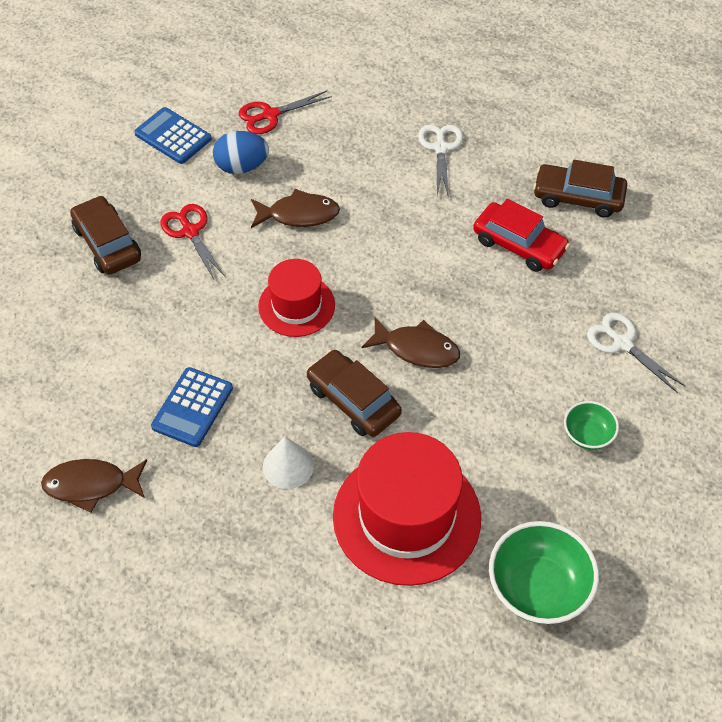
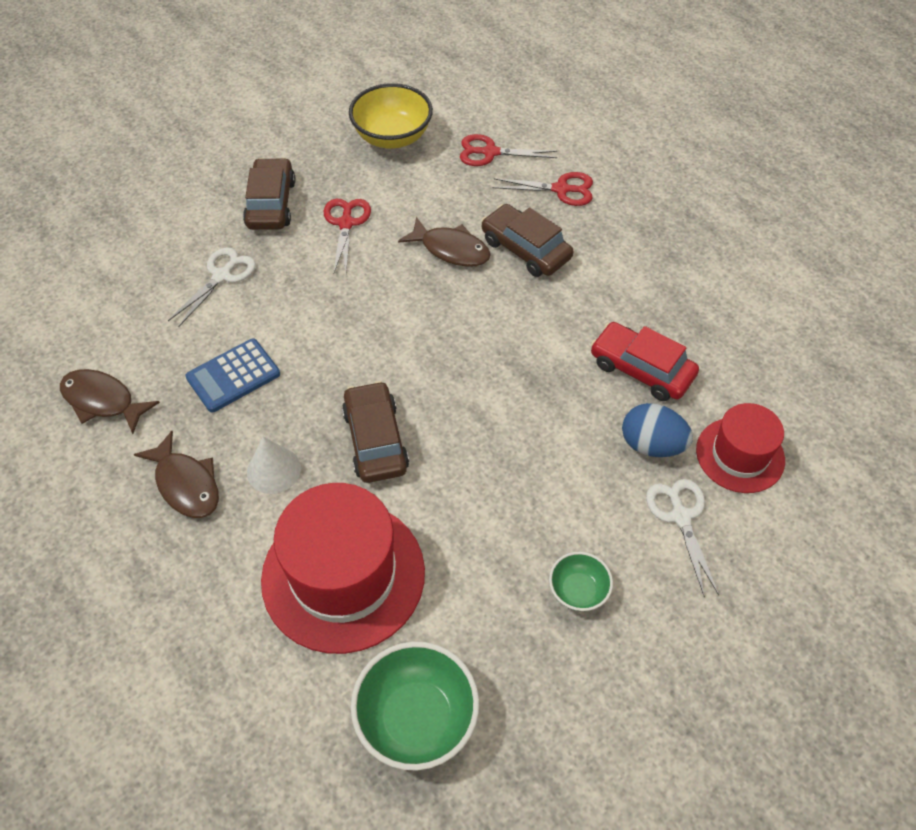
camera: 30 degrees right, 0 degrees up
blue calculator [134,107,211,164] -> yellow bowl [349,83,433,149]
blue egg [213,131,269,174] -> blue egg moved to [622,403,693,457]
red hat [258,259,335,337] -> red hat moved to [696,403,785,493]
brown fish [362,317,460,368] -> brown fish moved to [134,431,219,518]
white scissors [418,125,463,198] -> white scissors moved to [168,247,256,327]
red car [473,199,570,272] -> red car turned 150 degrees clockwise [591,322,699,401]
brown car [533,160,627,218] -> brown car moved to [481,204,573,277]
none -> red scissors [493,172,593,206]

